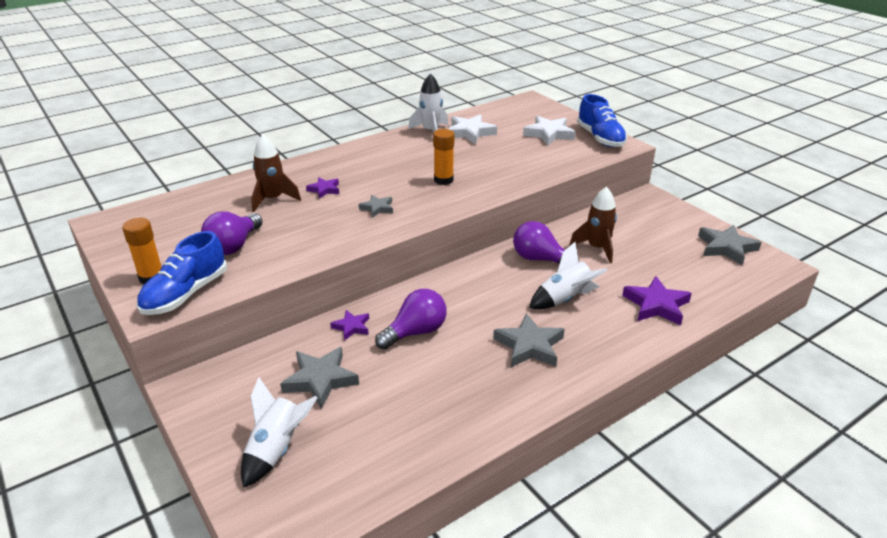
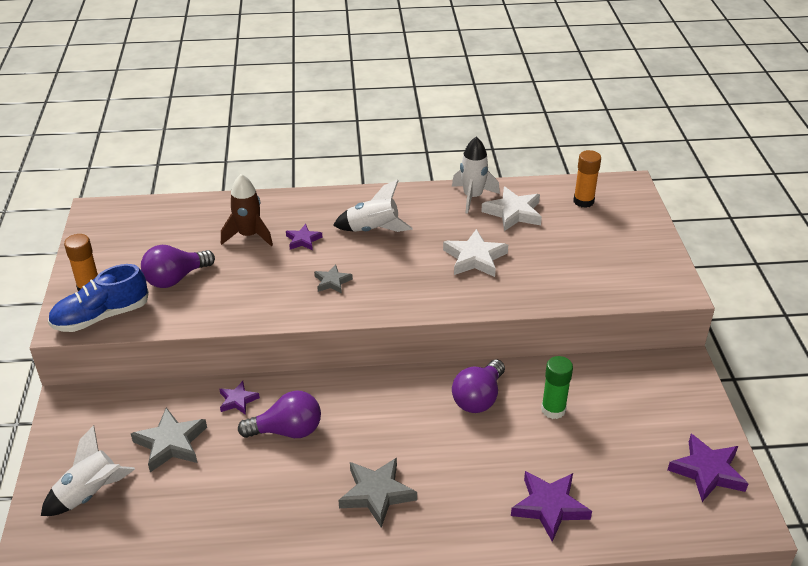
camera: 30 degrees right, 5 degrees up
orange glue stick [433,129,454,185] -> orange glue stick moved to [573,150,601,208]
purple light bulb [513,221,579,264] -> purple light bulb turned 120 degrees counterclockwise [452,359,505,413]
white star [523,116,576,146] -> white star moved to [443,229,508,277]
white rocket [529,242,608,309] -> white rocket moved to [333,179,413,232]
brown rocket [569,187,617,263] -> green glue stick [541,356,573,419]
blue shoe [577,94,627,147] -> none
grey star [698,225,762,265] -> purple star [668,434,749,502]

